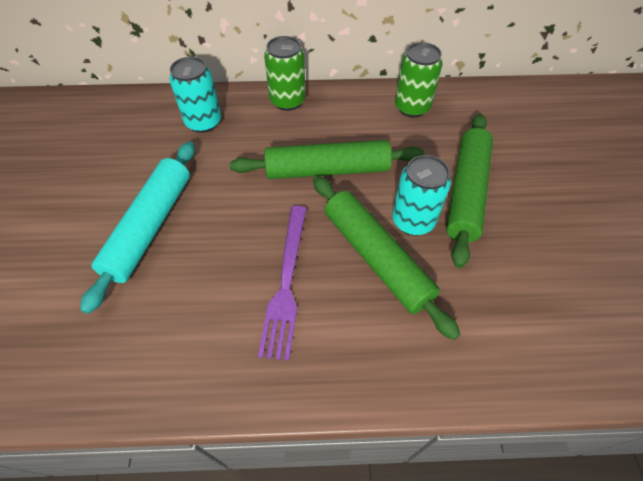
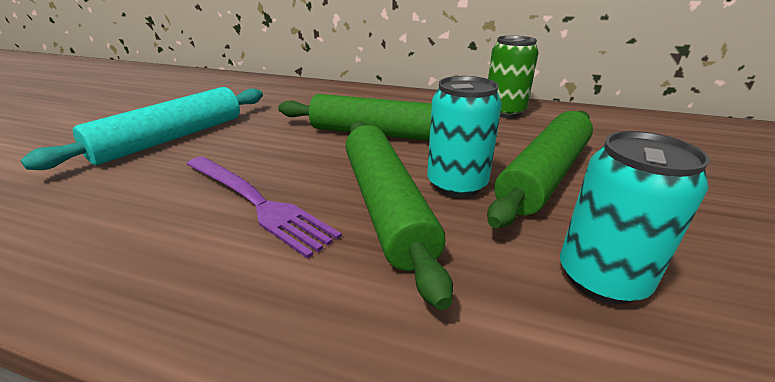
camera: 20 degrees right, 25 degrees down
turquoise can [169,57,221,133] -> turquoise can moved to [560,131,710,304]
purple fork [258,206,307,360] -> purple fork turned 75 degrees counterclockwise [187,156,342,259]
green can [264,36,306,111] -> none

